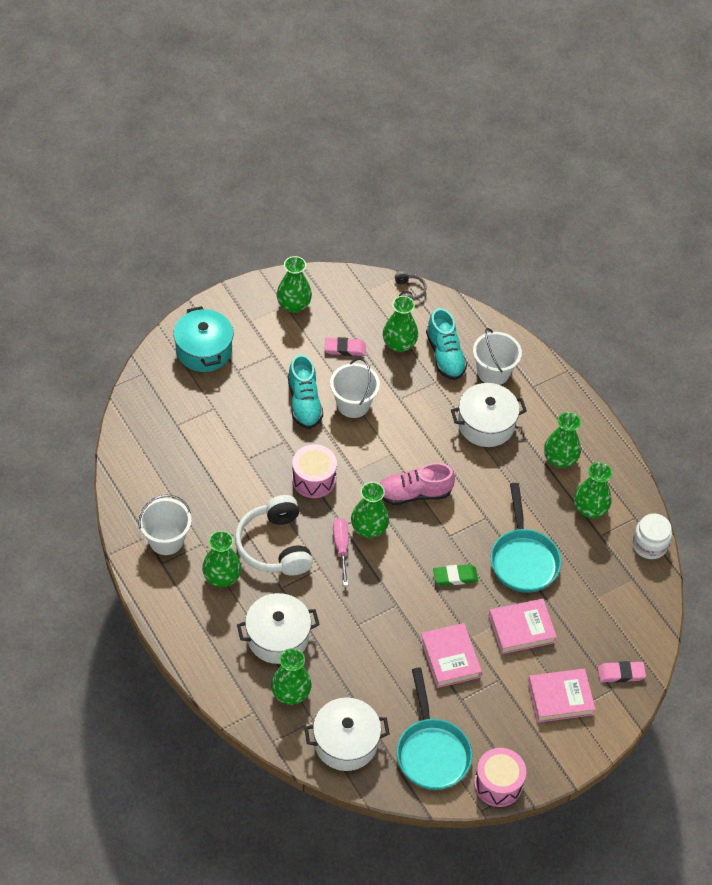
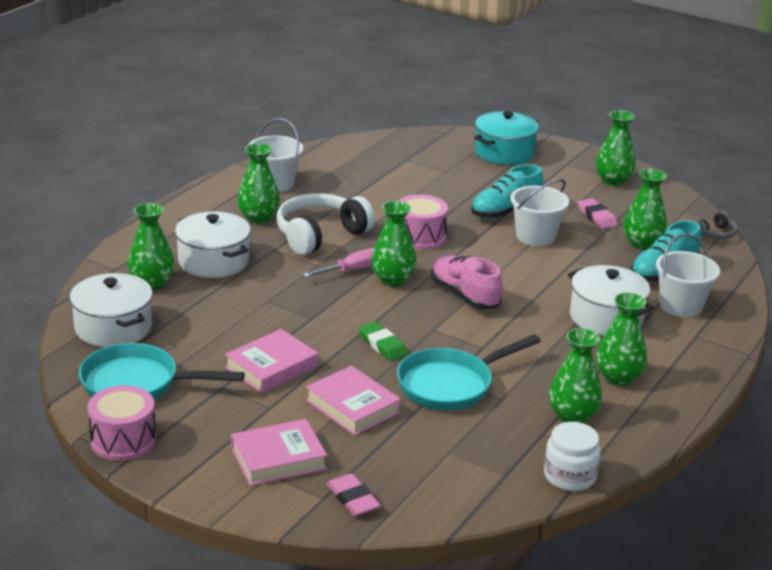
camera: 65 degrees right, 25 degrees down
turquoise pan [397,668,472,790] -> turquoise pan turned 45 degrees clockwise [79,343,245,400]
pink book [528,669,596,723] -> pink book turned 75 degrees counterclockwise [231,419,327,486]

